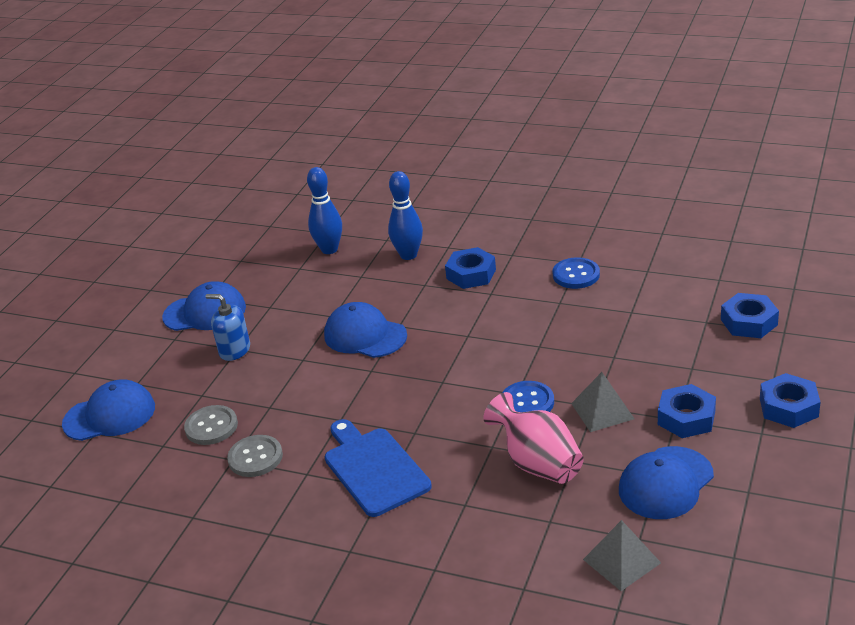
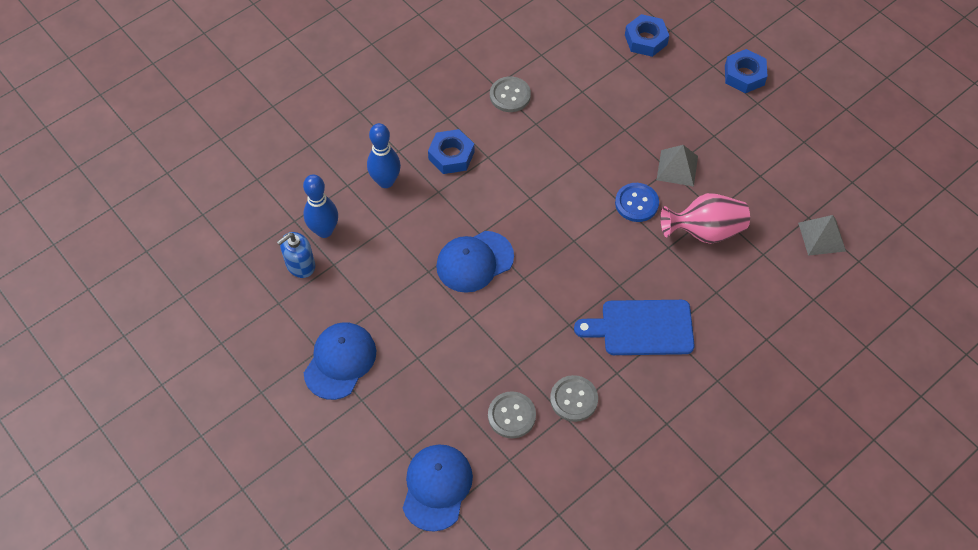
camera: 65 degrees left, 25 degrees up
blue soap dispenser [206,294,250,361] -> blue soap dispenser moved to [277,232,315,278]
blue button [553,257,600,289] -> grey button [490,76,531,112]
blue cap [619,446,714,519] -> none
blue nut [658,384,716,438] -> none

